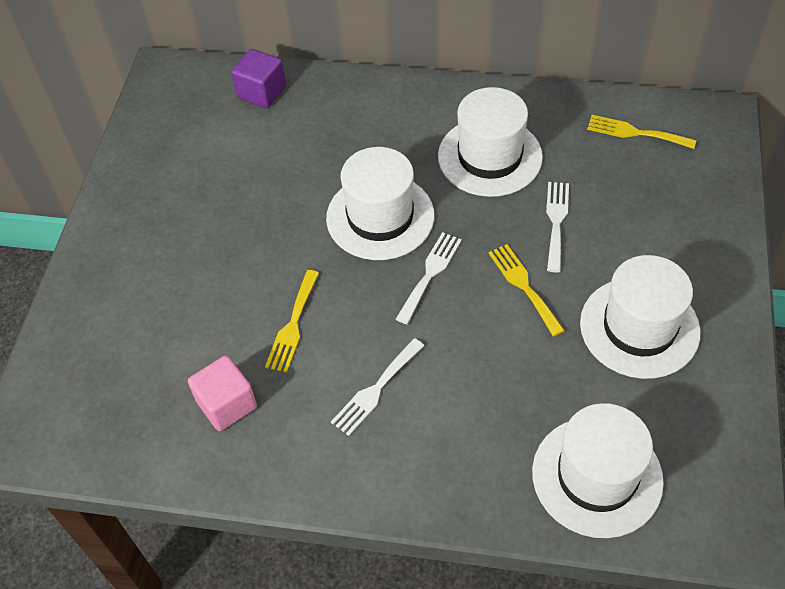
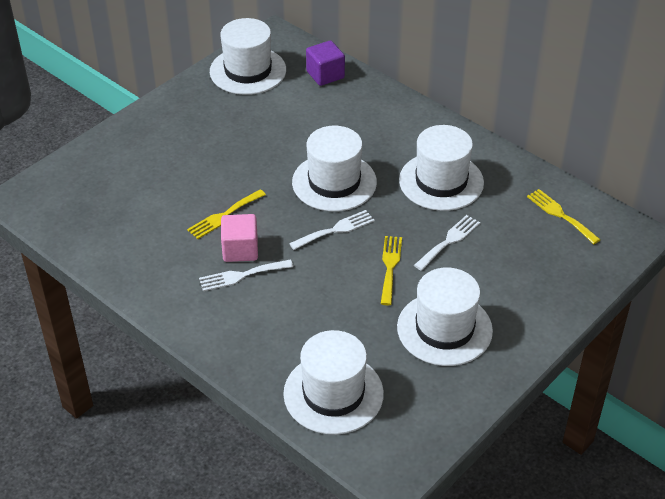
camera: 30 degrees right, 10 degrees down
pink cube [188,355,257,431] -> pink cube moved to [221,214,258,262]
none -> white hat [210,18,286,95]

